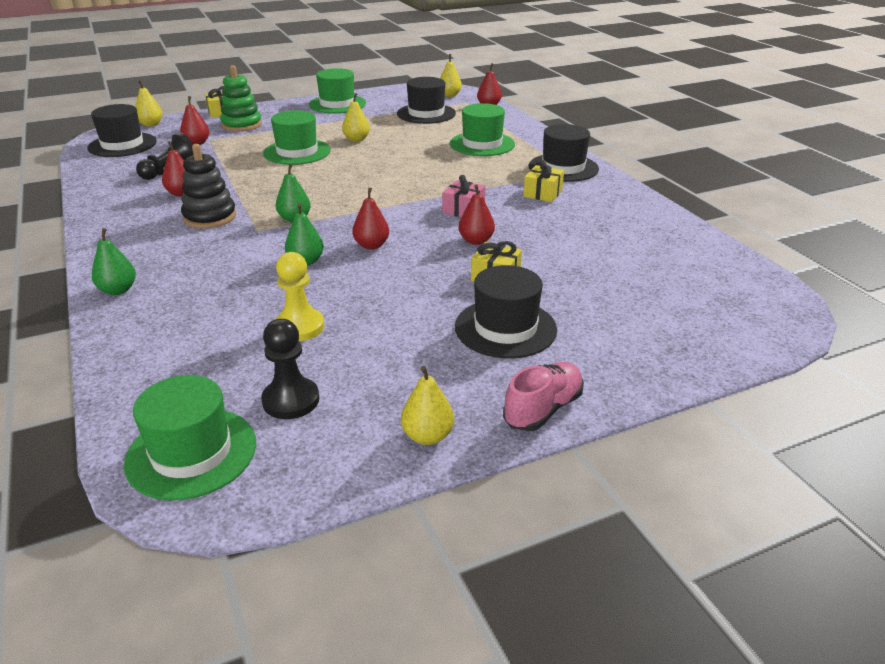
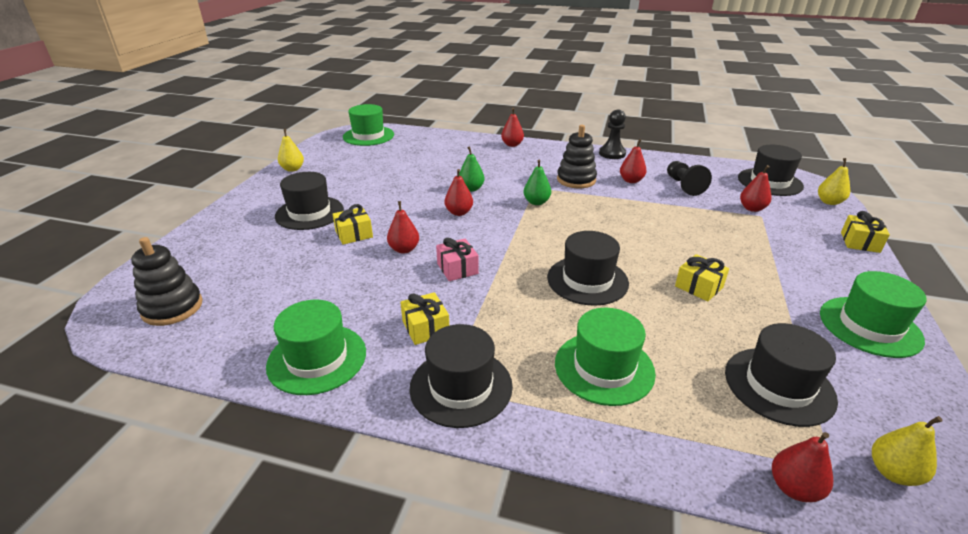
camera: 130 degrees right, 0 degrees up
green pear [92,228,136,295] -> red pear [501,108,524,147]
green stacking toy [220,65,262,132] -> none
black pawn [261,319,319,419] -> black pawn moved to [599,109,626,159]
green hat [263,110,331,165] -> green hat moved to [266,300,366,395]
yellow pawn [275,252,324,341] -> none
yellow pear [342,93,370,142] -> yellow gift [675,254,729,301]
pink shoe [503,362,584,431] -> none
none -> black stacking toy [131,237,203,326]
none -> black hat [547,231,629,306]

